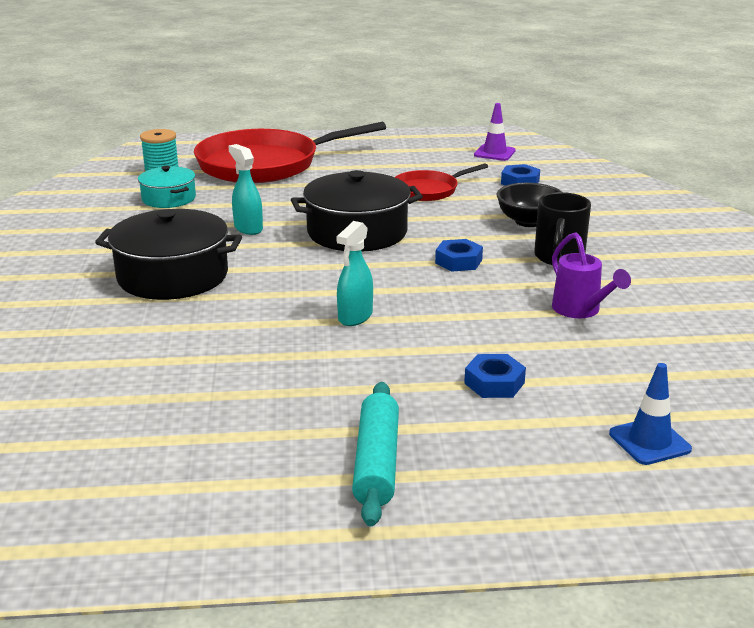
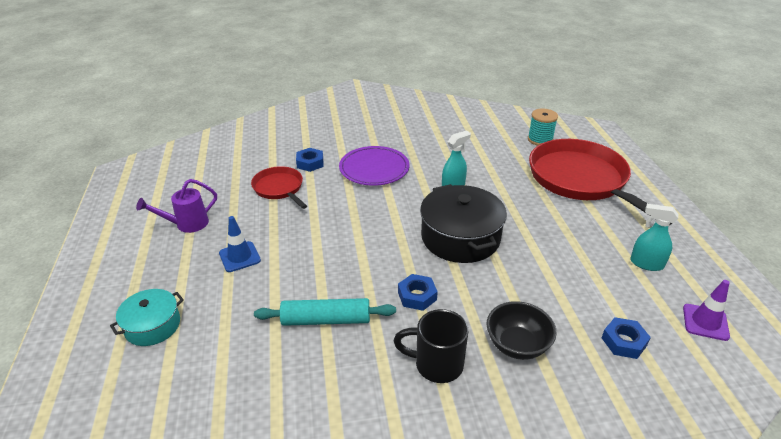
camera: 85 degrees right, 10 degrees up
black pot [95,209,242,300] -> purple plate [339,146,410,186]
turquoise pot [138,166,196,208] -> turquoise pot moved to [110,289,184,346]
turquoise spray bottle [336,221,373,326] -> turquoise spray bottle moved to [630,204,678,271]
turquoise rolling pin [352,382,399,526] -> turquoise rolling pin moved to [254,298,396,326]
red pan [395,163,488,201] -> red pan moved to [251,166,307,209]
blue nut [464,354,526,398] -> blue nut moved to [296,148,323,172]
purple watering can [552,232,631,318] -> purple watering can moved to [136,179,217,233]
blue traffic cone [609,363,692,465] -> blue traffic cone moved to [219,216,261,272]

